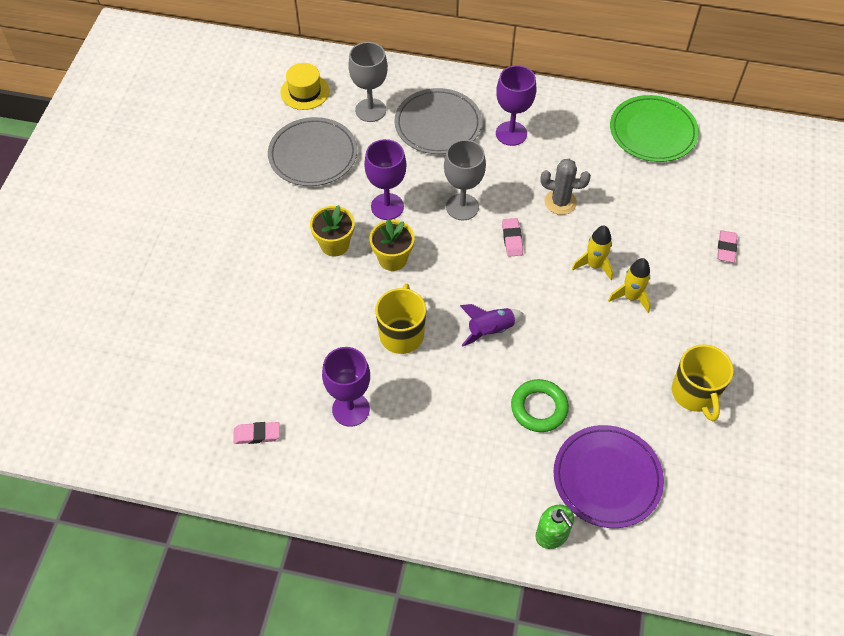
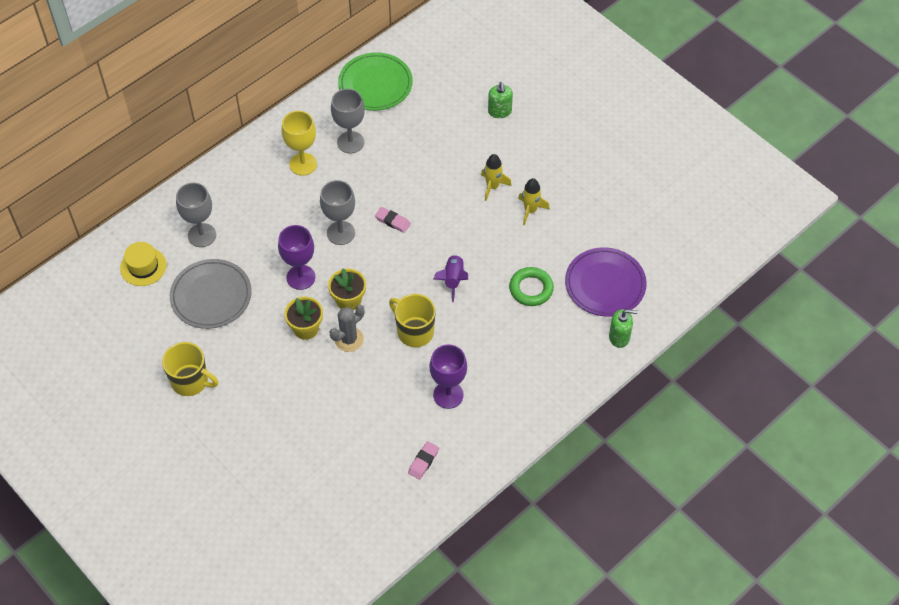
camera: 55 degrees left, 0 degrees up
grey plate [394,88,482,154] -> none
purple goblet [496,65,536,146] -> yellow goblet [282,111,317,176]
grey cactus [540,159,591,215] -> grey cactus moved to [329,305,365,352]
yellow rocket [572,225,613,280] -> yellow rocket moved to [518,178,549,226]
yellow mug [672,345,734,421] -> yellow mug moved to [162,342,218,396]
pink eraser [717,230,737,263] -> green soap dispenser [488,82,513,118]
none -> grey goblet [331,89,365,154]

